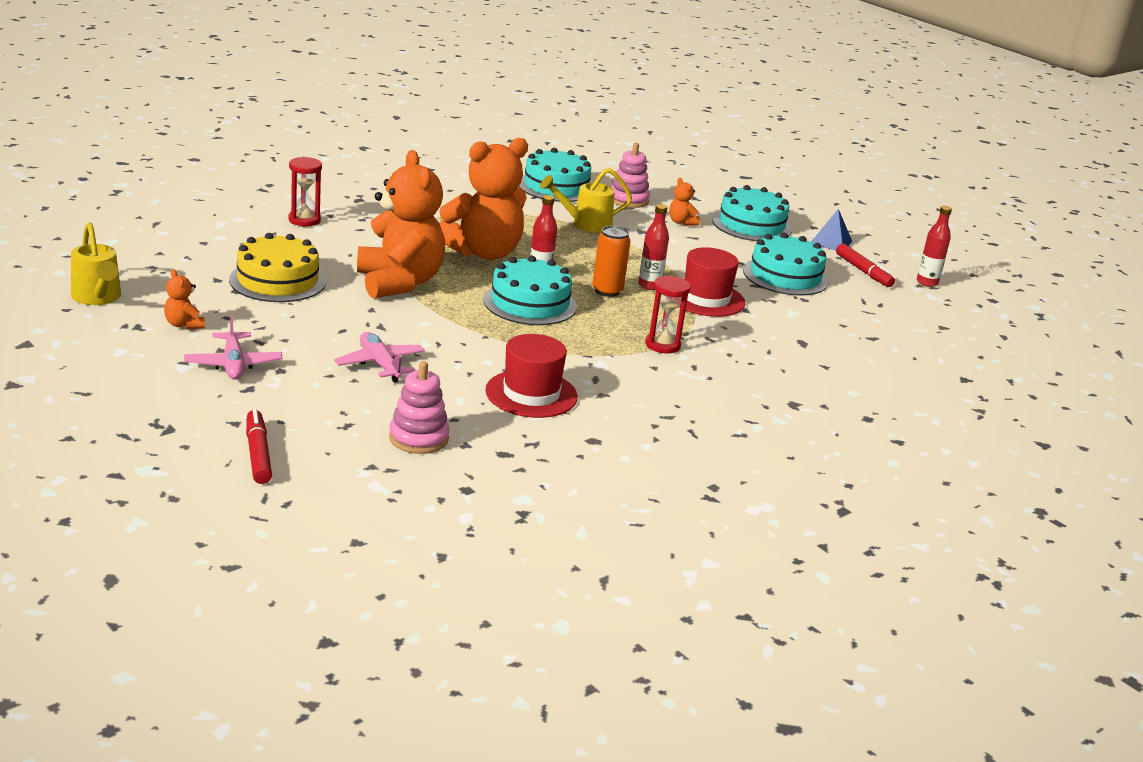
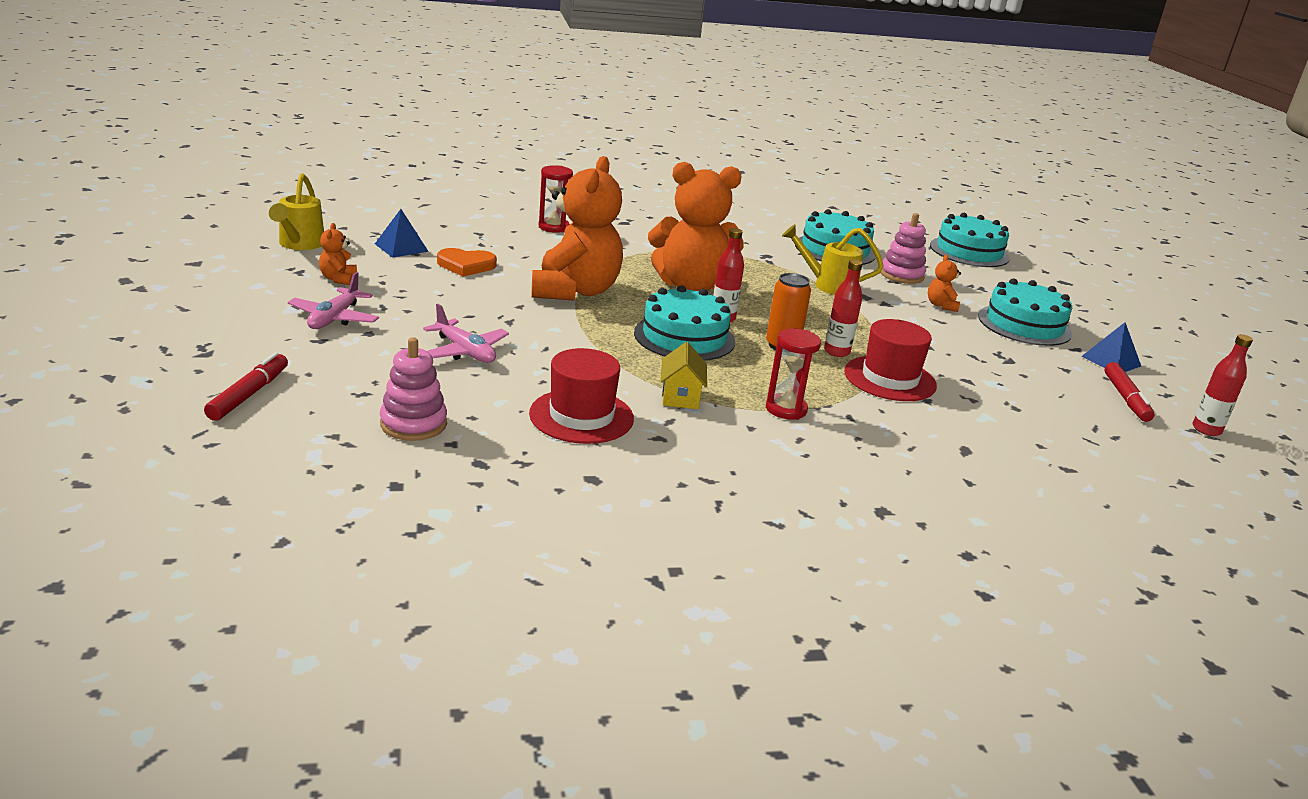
camera: 30 degrees right, 0 degrees up
yellow cake [229,233,326,302] -> orange heart [437,248,497,277]
pink plane [334,332,425,382] -> pink plane turned 135 degrees clockwise [423,304,509,363]
turquoise cake [743,233,829,296] -> turquoise cake moved to [930,213,1010,267]
none -> blue pyramid [375,209,429,258]
none -> yellow house [661,342,707,409]

